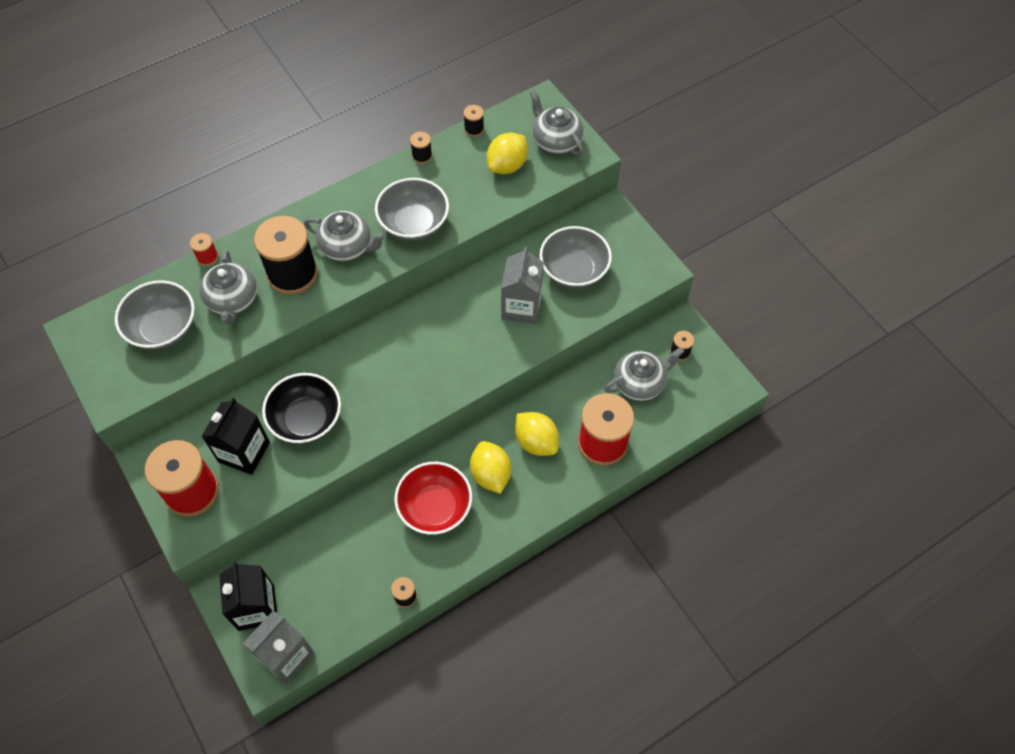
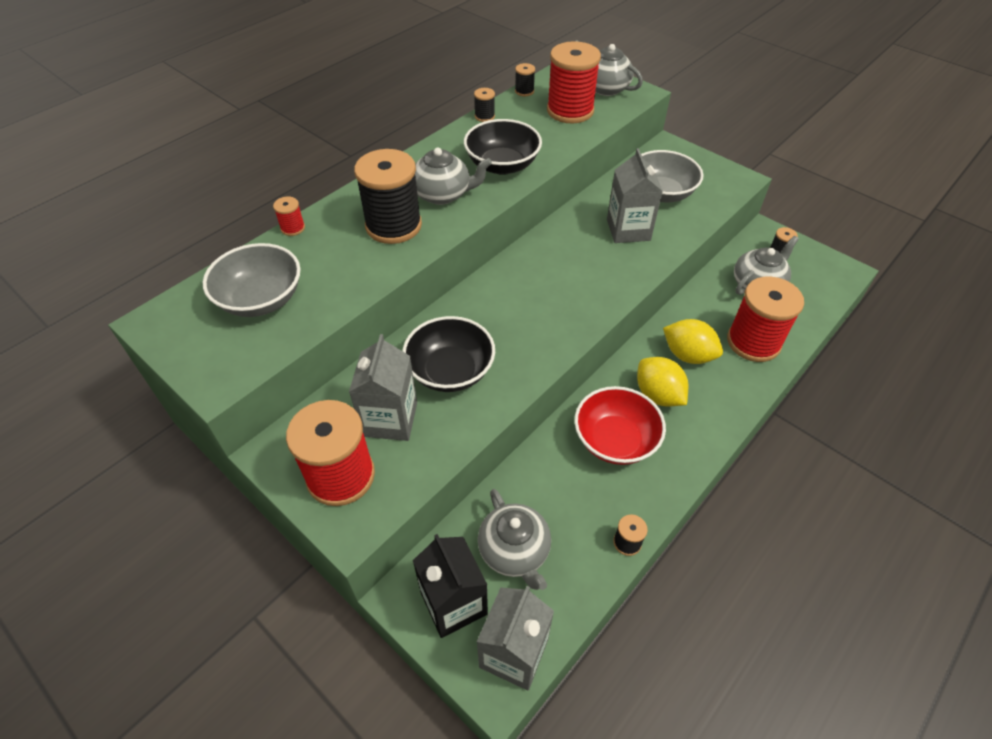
camera: 15 degrees left, 10 degrees down
grey teapot [199,250,257,324] -> grey teapot moved to [478,489,551,590]
black carton [201,398,270,475] -> grey carton [349,334,417,441]
grey bowl [375,178,449,241] -> black bowl [464,119,542,175]
yellow lemon [487,133,528,174] -> red spool [547,41,601,124]

